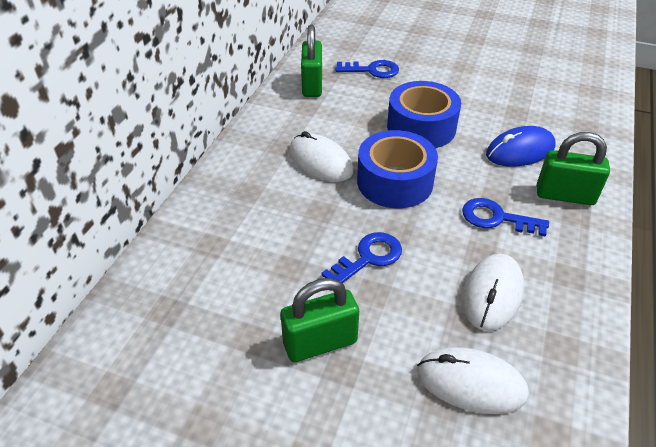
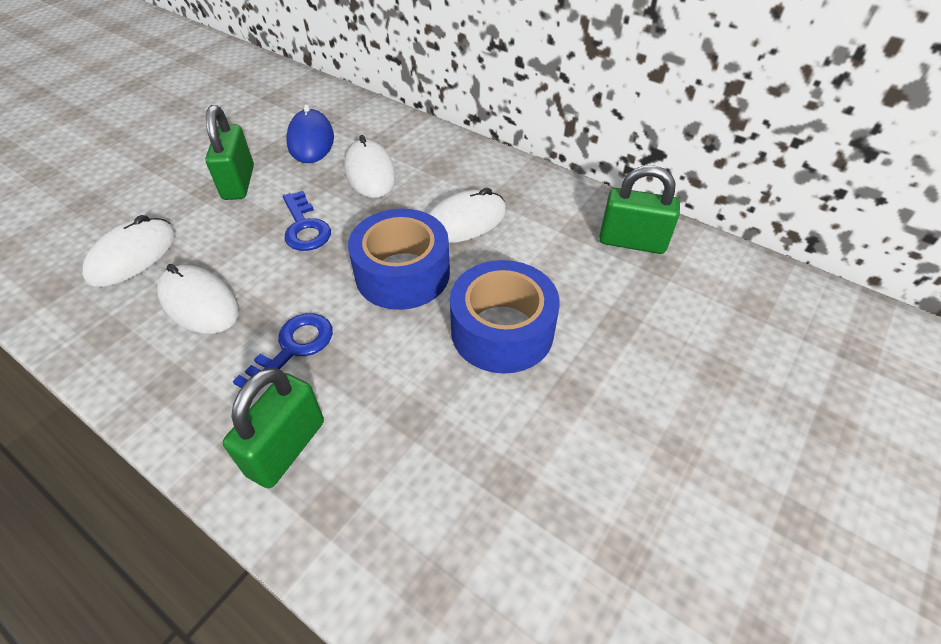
camera: 105 degrees right, 5 degrees up
blue key [335,60,399,78] -> none
blue mouse [486,126,556,167] -> blue mouse moved to [286,104,334,163]
none -> white mouse [344,135,396,198]

